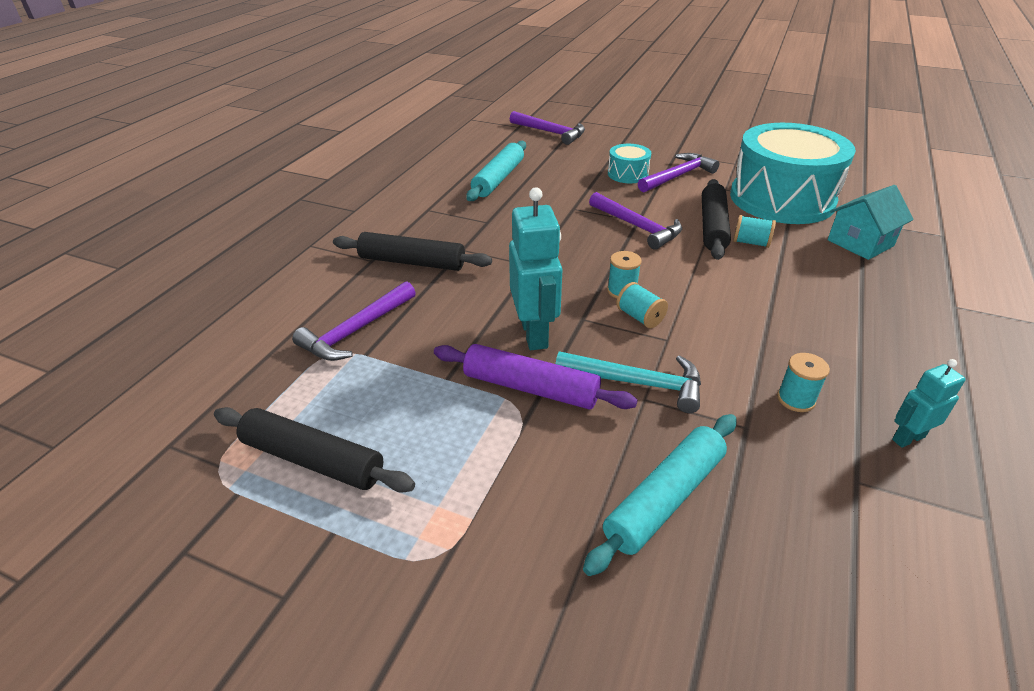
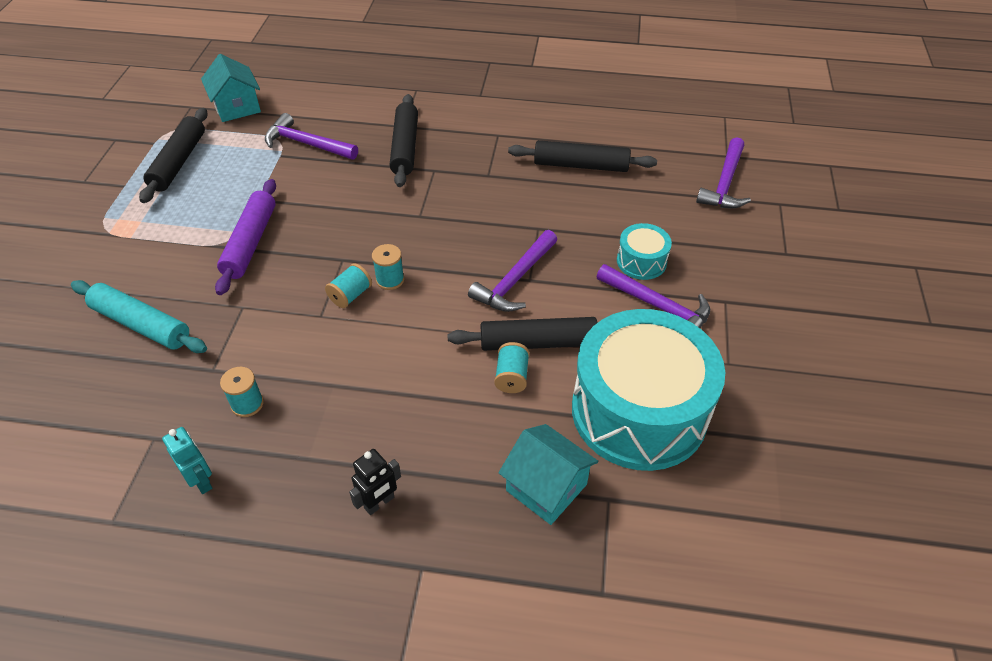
camera: 75 degrees right, 10 degrees up
turquoise rolling pin [466,141,526,201] -> black rolling pin [508,140,657,172]
turquoise robot [509,187,563,350] -> none
turquoise hammer [556,351,701,413] -> none
none -> turquoise house [201,54,261,122]
none -> black robot [349,449,401,515]

